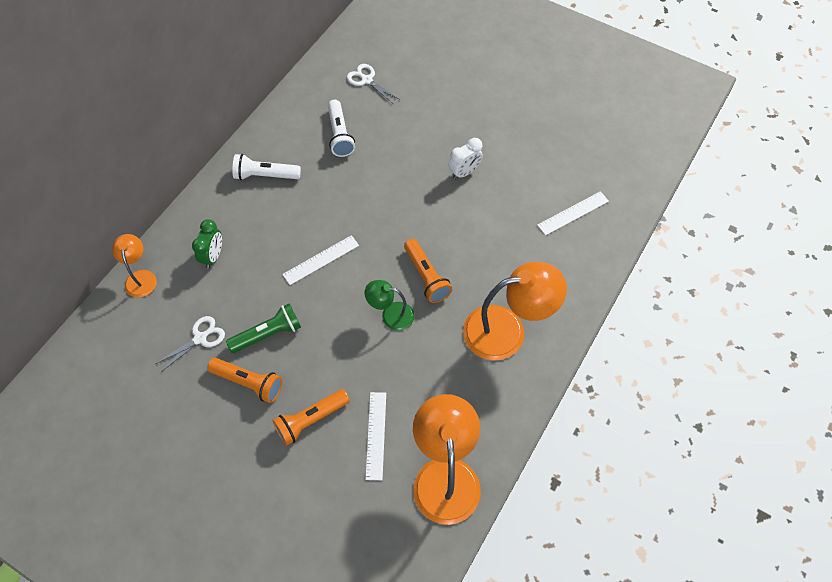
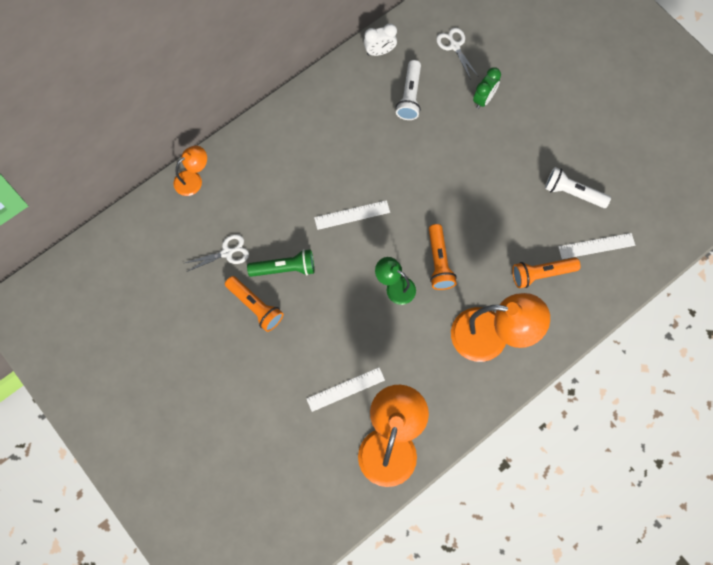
camera: 20 degrees right, 10 degrees up
orange lamp [112,234,157,298] -> orange lamp turned 45 degrees clockwise [173,146,207,196]
green clock [192,219,222,269] -> green clock moved to [473,67,501,109]
white flashlight [232,154,301,180] -> white flashlight moved to [545,167,611,208]
orange flashlight [273,389,350,446] -> orange flashlight moved to [512,257,580,288]
white ruler [365,392,386,480] -> white ruler turned 45 degrees clockwise [306,367,385,412]
white clock [449,138,483,179] -> white clock moved to [364,24,397,56]

